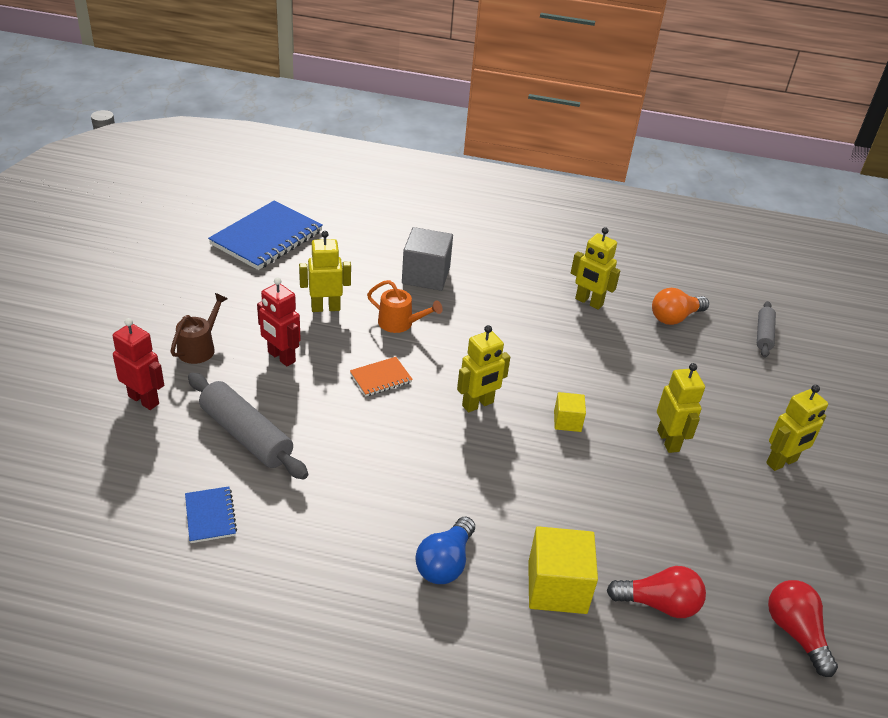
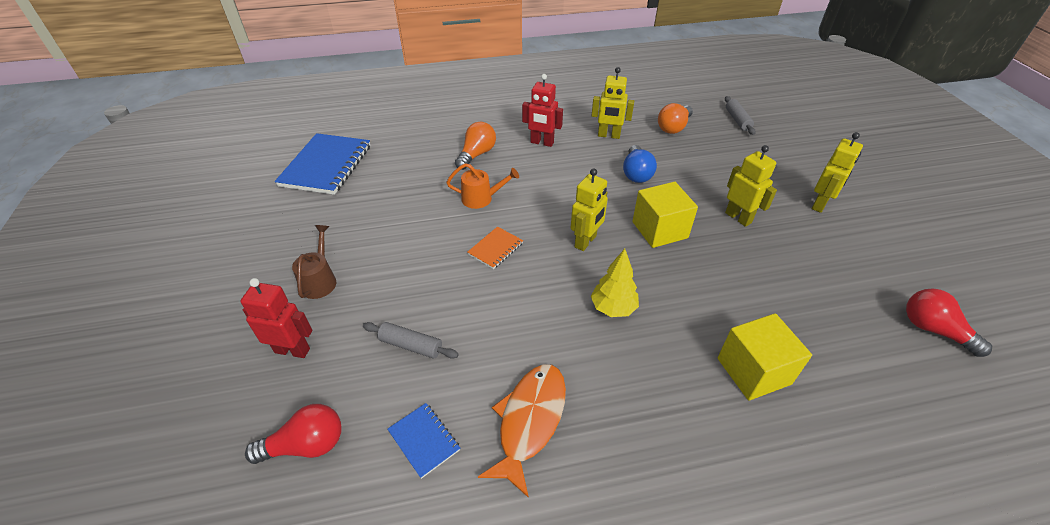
camera: 20 degrees left, 5 degrees up
grey rolling pin [188,373,308,479] -> grey rolling pin [363,322,459,359], size x0.58
red robot [257,277,301,367] -> red robot moved to [522,74,563,147]
yellow robot [299,231,351,312] -> none
grey cube [402,227,453,291] -> orange light bulb [455,122,496,170]
blue light bulb [415,516,475,584] -> blue light bulb moved to [623,145,657,183]
yellow cube [554,392,586,432] -> yellow cube [632,182,698,248], size x1.82
red light bulb [607,566,706,618] -> red light bulb moved to [245,404,342,464]
none -> orange fish [478,364,566,498]
none -> yellow tree [591,249,639,317]

